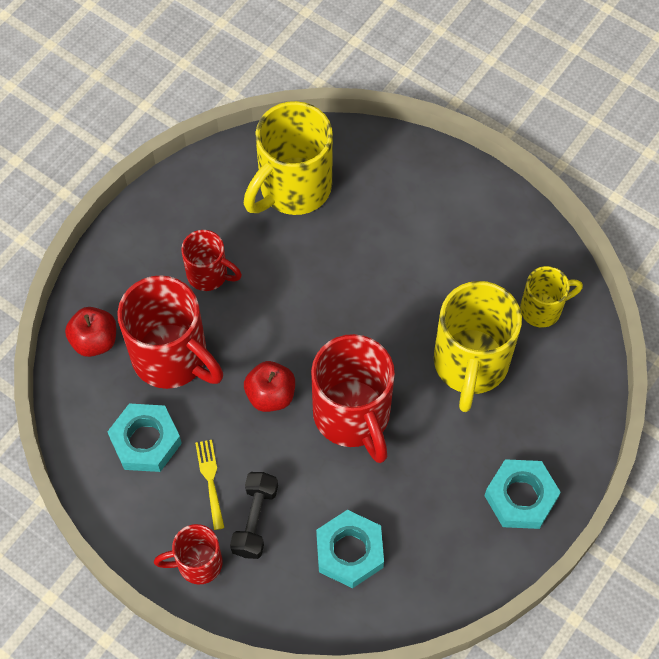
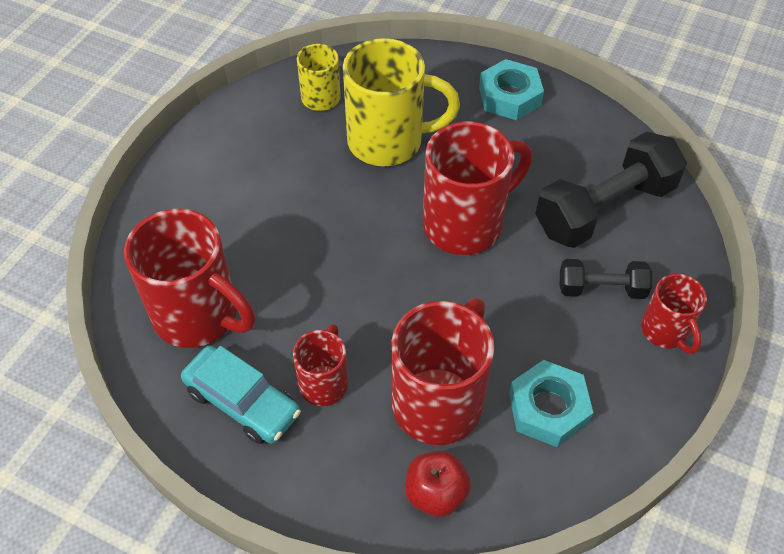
camera: 100 degrees left, 10 degrees down
yellow fork [195,440,224,530] -> none
yellow mug [244,101,333,215] -> red mug [124,209,255,348]
red apple [244,361,295,412] -> none
turquoise nut [316,510,384,588] -> black dumbbell [535,132,687,248]
none -> turquoise car [181,345,301,444]

